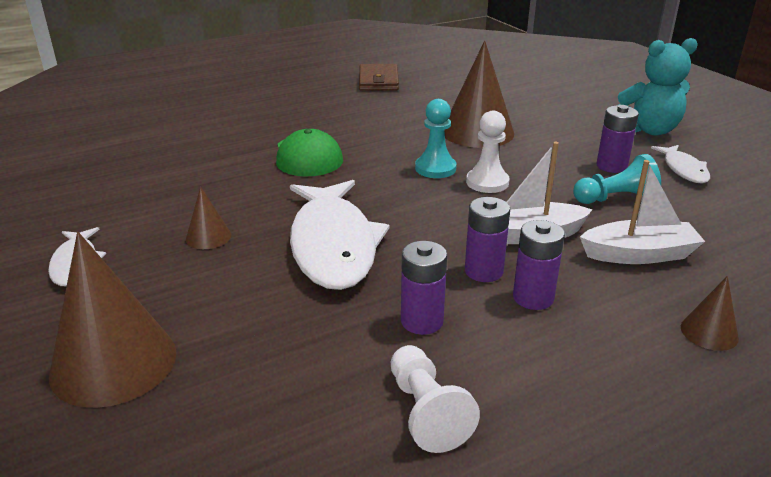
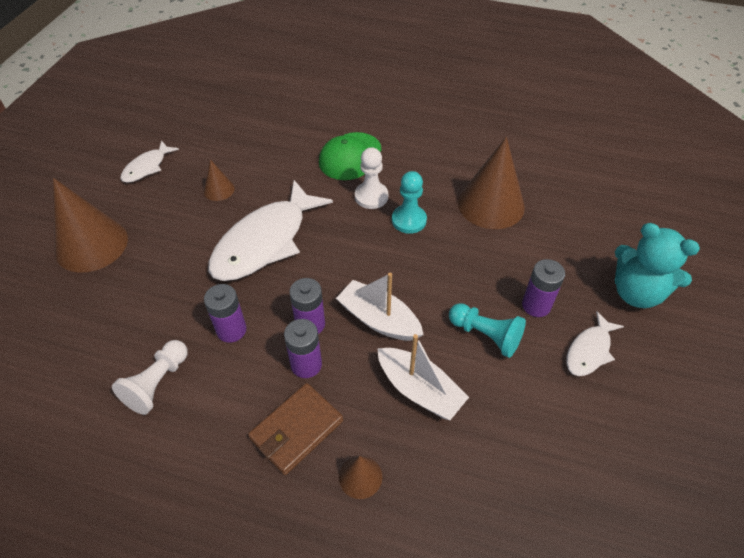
camera: 45 degrees right, 20 degrees up
brown wallet [359,64,399,91] -> brown wallet moved to [248,383,343,475]
white pawn [466,111,509,193] -> white pawn moved to [355,147,388,209]

